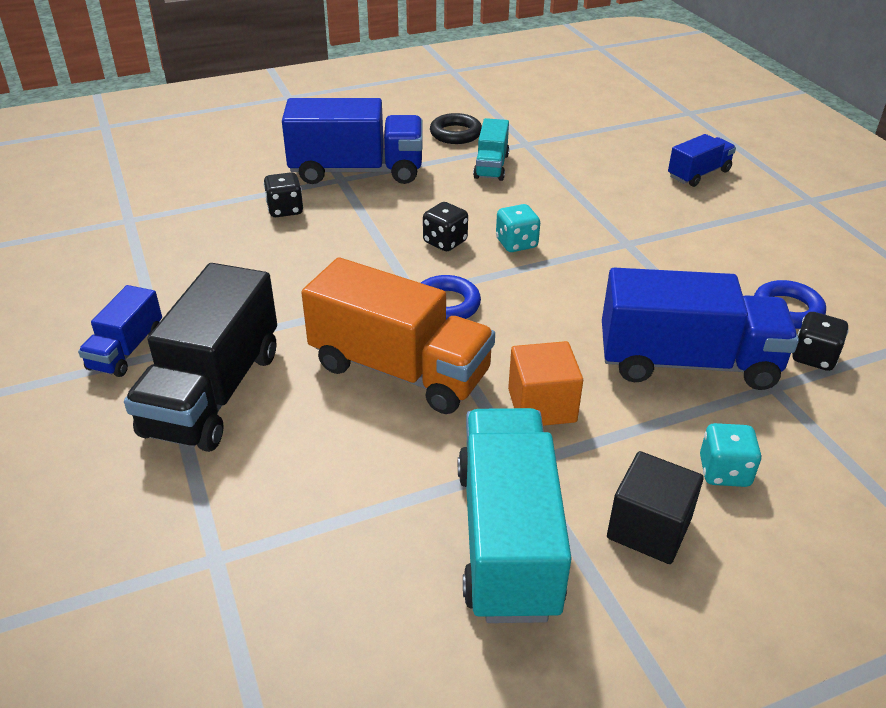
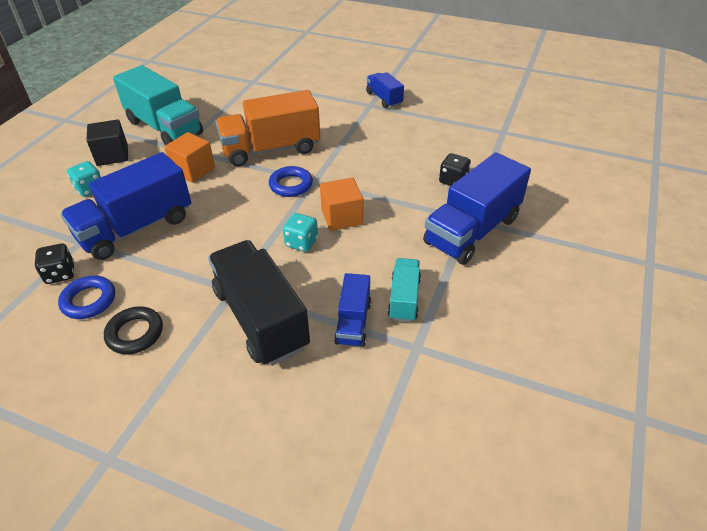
camera: 135 degrees right, 5 degrees up
black truck [124,263,277,452] -> black truck moved to [208,240,310,366]
black dice [423,202,468,251] -> orange cube [320,177,363,231]
black ring [430,113,482,144] -> black ring moved to [104,306,163,354]
turquoise truck [473,118,509,181] -> turquoise truck turned 45 degrees clockwise [388,258,421,322]
blue truck [668,134,736,187] -> blue truck moved to [334,273,371,347]

